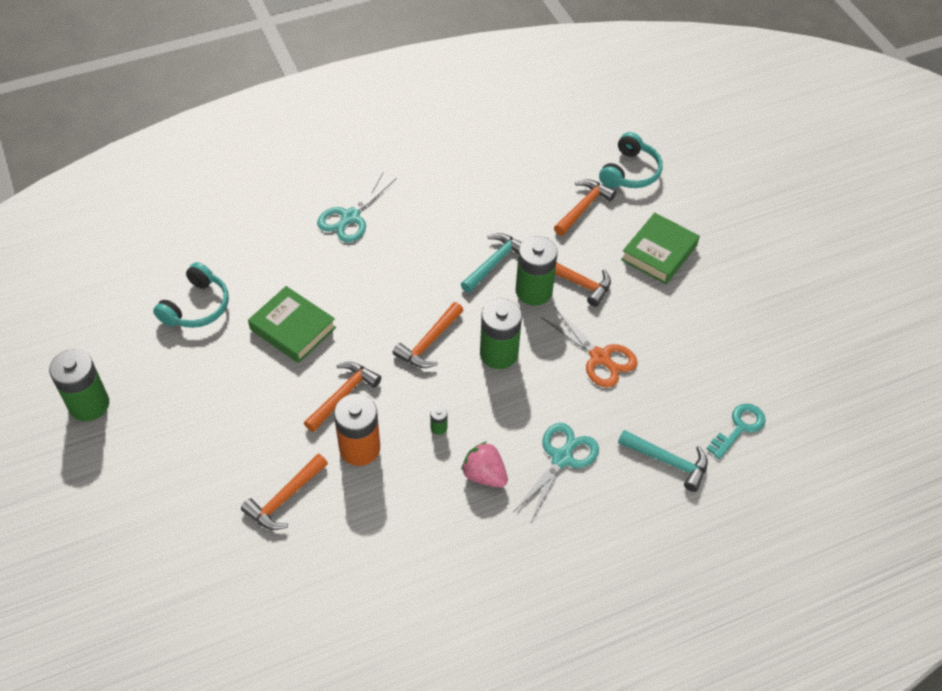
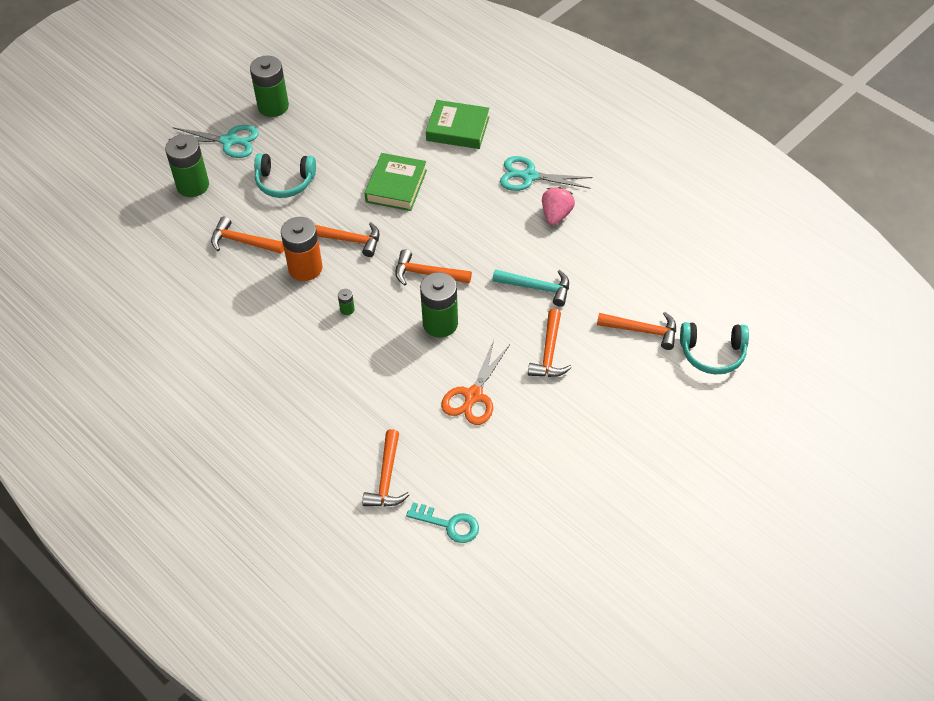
camera: 70 degrees right, 0 degrees up
turquoise headphones [153,262,229,328] -> turquoise headphones moved to [254,153,316,198]
pink strawberry [461,442,508,488] -> pink strawberry moved to [542,187,575,225]
turquoise scissors [513,423,599,522] -> turquoise scissors moved to [169,125,259,158]
green battery [516,236,558,305] -> green battery moved to [165,134,209,197]
turquoise hammer [618,430,708,492] -> orange hammer [362,429,409,507]
green book [621,213,700,284] -> green book moved to [426,100,489,149]

